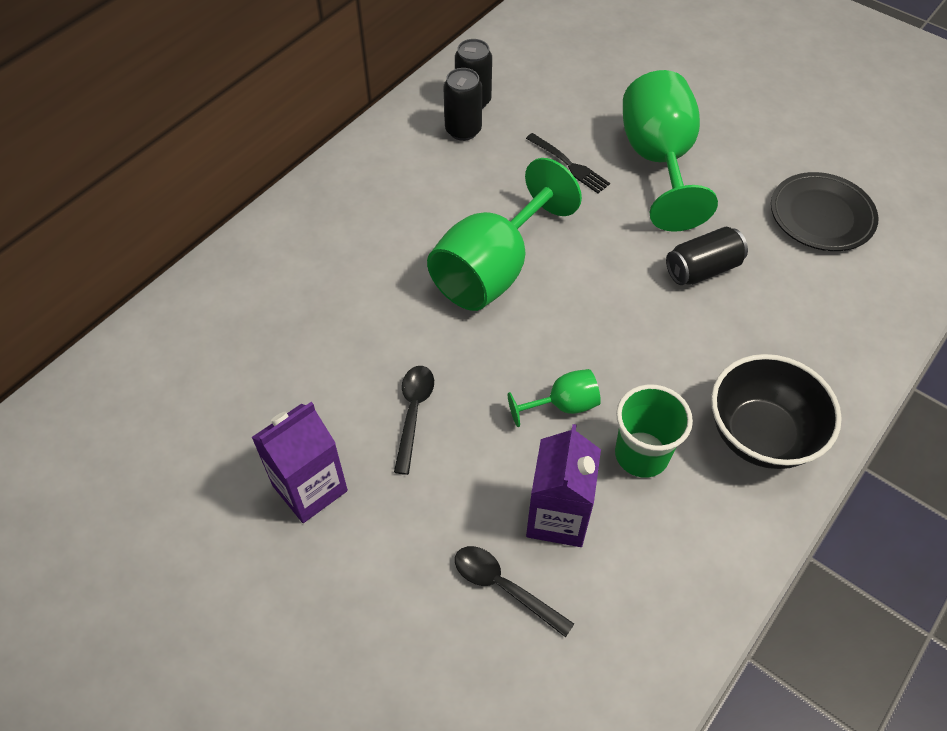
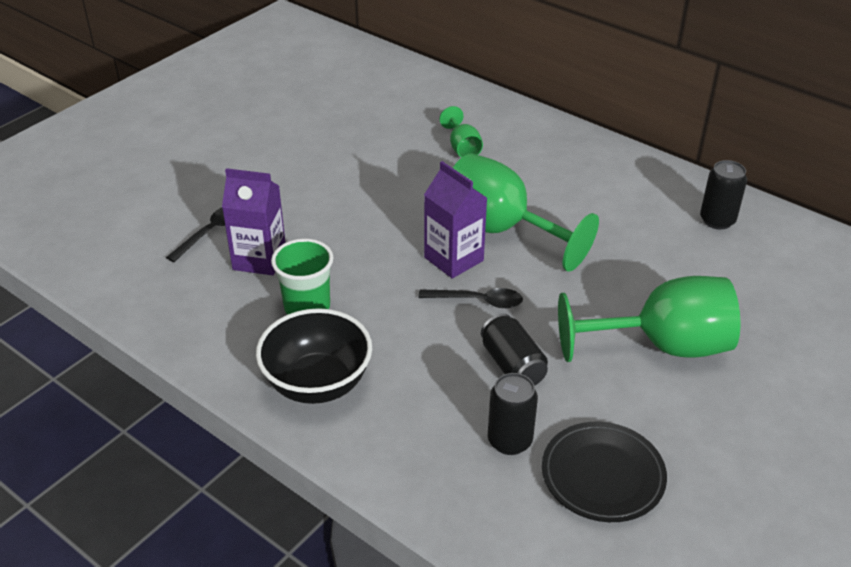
camera: 90 degrees right, 15 degrees down
purple carton [251,402,348,523] -> purple carton moved to [424,161,487,278]
black spoon [394,366,434,475] -> black spoon moved to [418,288,523,308]
black can [443,68,482,141] -> black can moved to [488,373,538,455]
green goblet [508,369,601,427] -> green goblet moved to [440,106,483,158]
black fork [526,133,610,193] -> none

